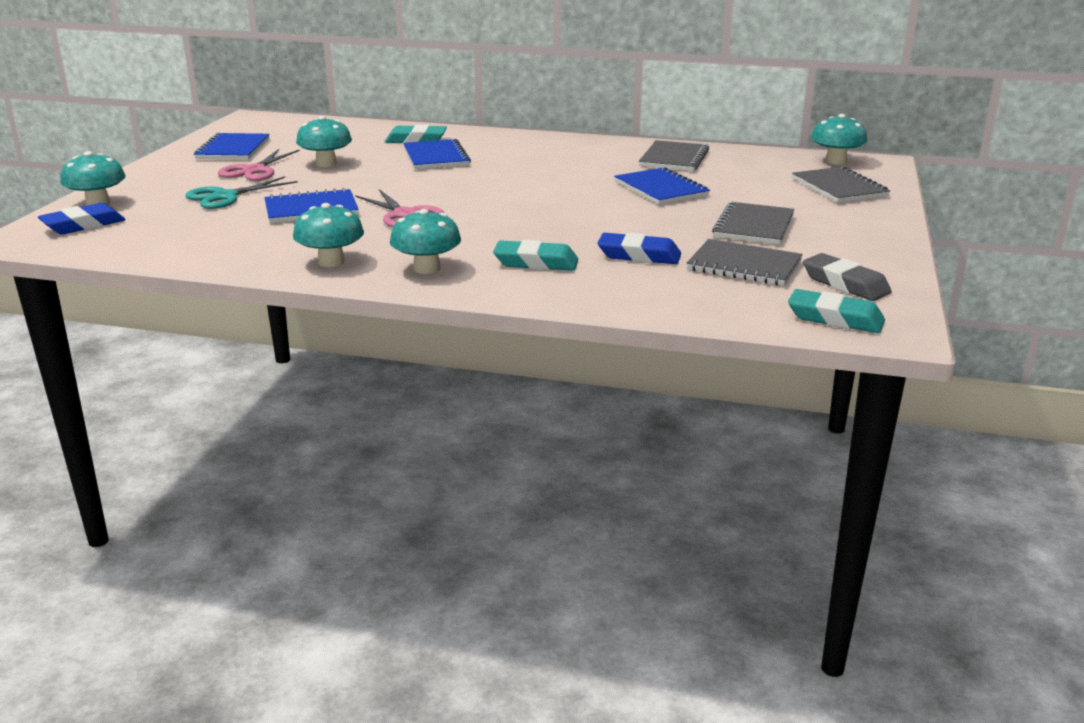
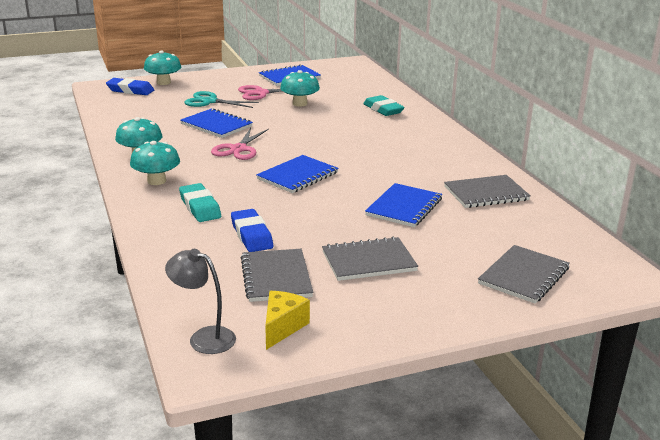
camera: 55 degrees right, 0 degrees up
blue notebook [403,139,471,169] -> blue notebook moved to [256,155,339,193]
turquoise eraser [788,289,885,333] -> grey lamp [165,249,236,354]
grey eraser [803,253,892,301] -> yellow cheese [265,291,310,350]
turquoise mushroom [811,114,867,165] -> none

